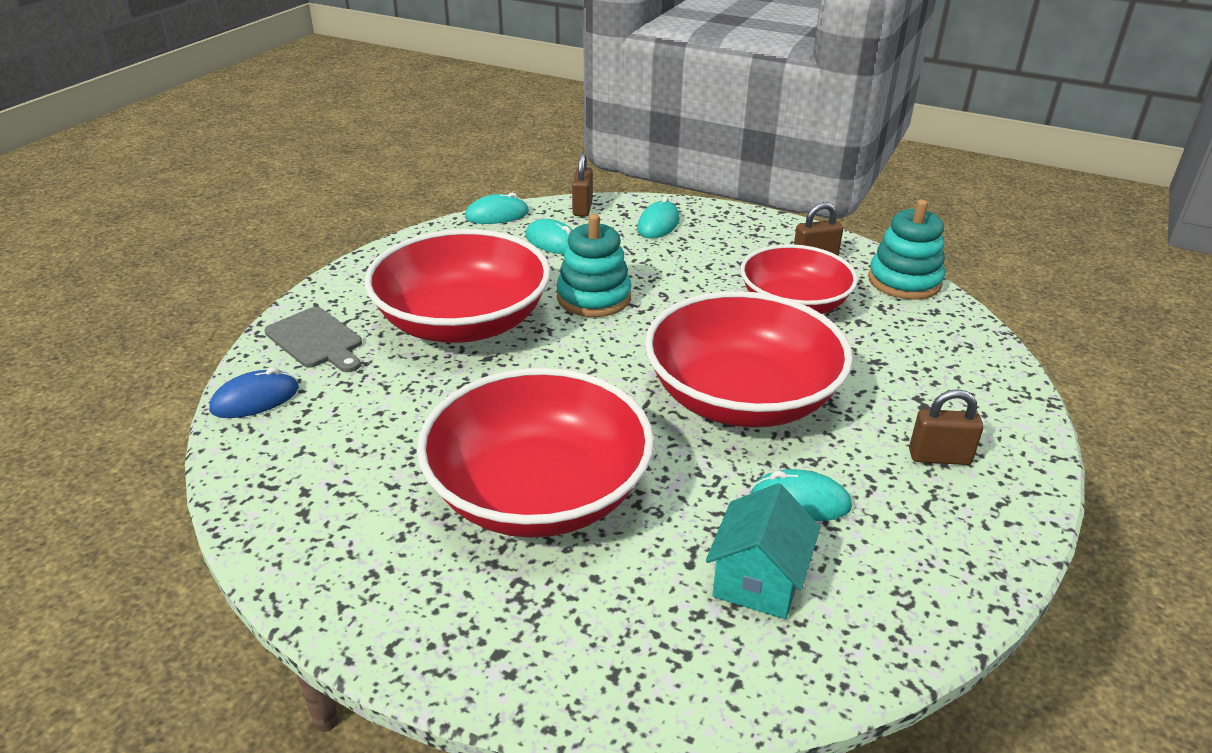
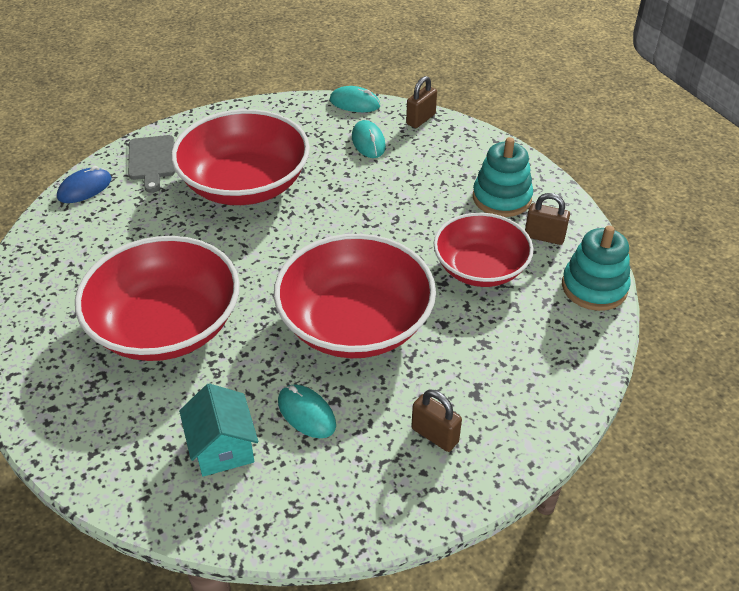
camera: 35 degrees right, 10 degrees up
blue mouse [209,368,299,418] -> blue mouse turned 45 degrees counterclockwise [57,166,112,203]
turquoise stacking toy [557,214,631,317] -> turquoise stacking toy moved to [473,137,533,217]
turquoise mouse [637,197,680,239] -> none
turquoise house [706,483,821,619] -> turquoise house turned 75 degrees counterclockwise [179,383,258,477]

